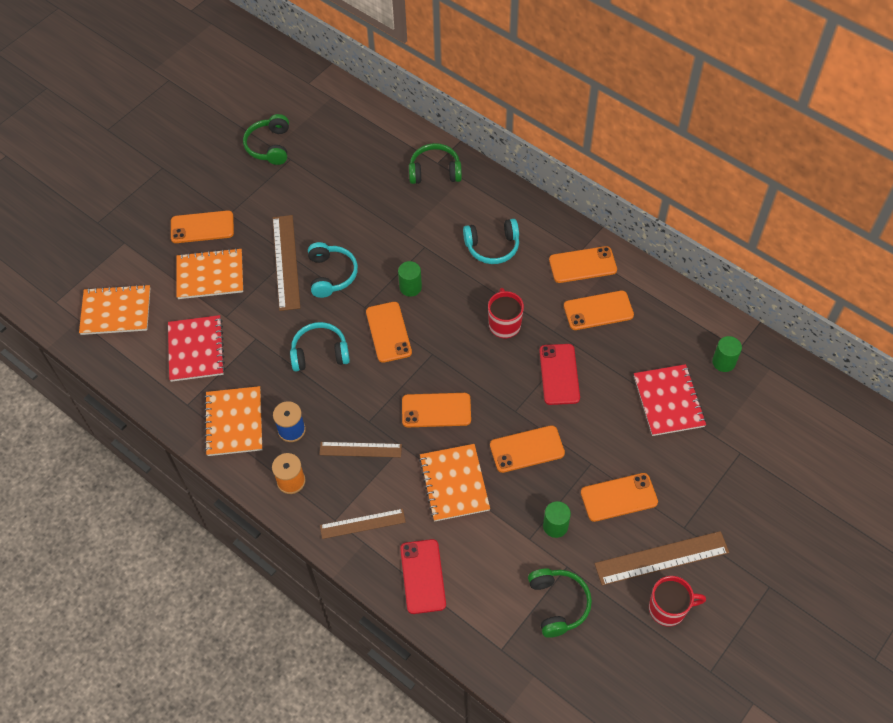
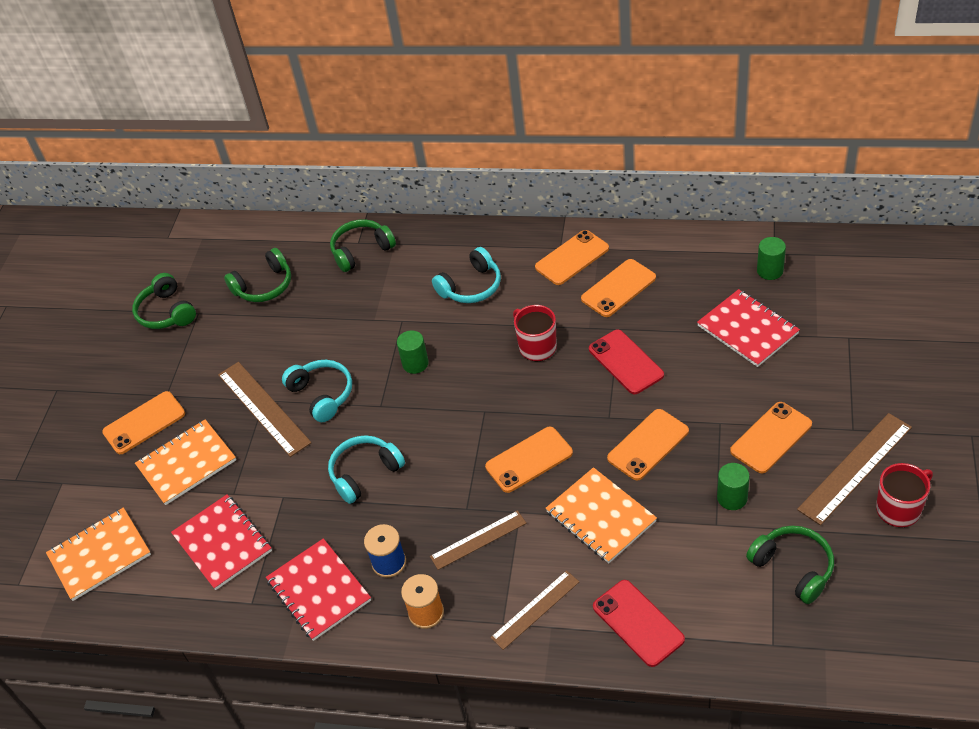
camera: 25 degrees left, 10 degrees down
orange notebook [204,386,262,456] -> red notebook [266,538,371,641]
orange phone [366,302,412,363] -> none
none -> green headphones [224,248,291,302]

